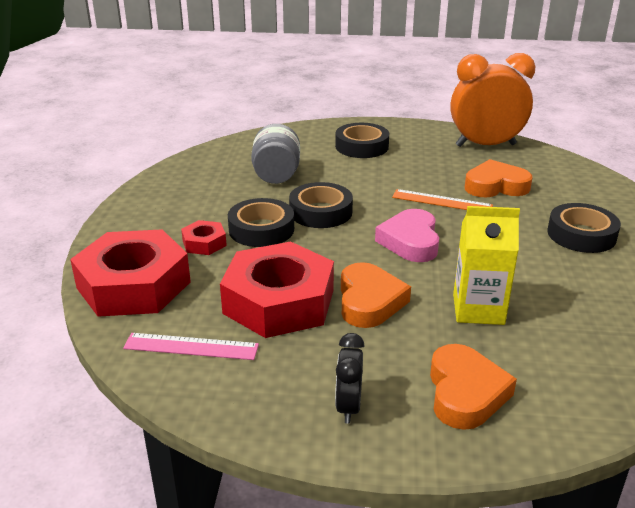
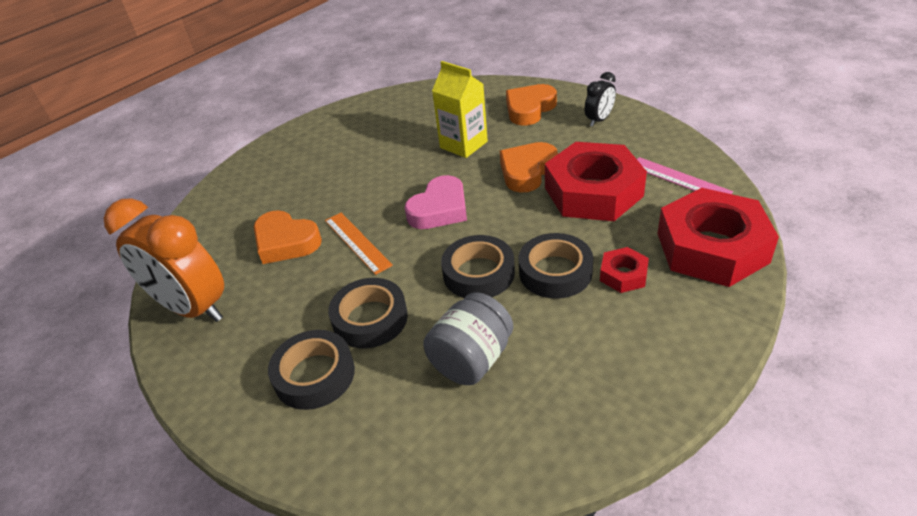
camera: 140 degrees left, 10 degrees up
black tape [548,203,621,253] -> black tape moved to [328,278,408,348]

